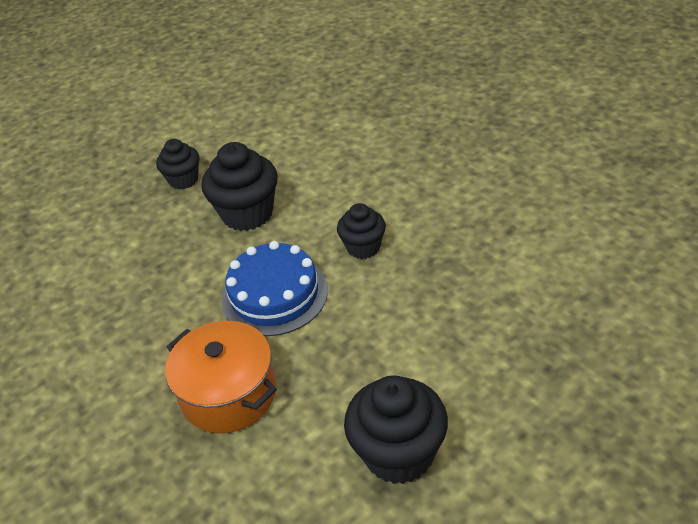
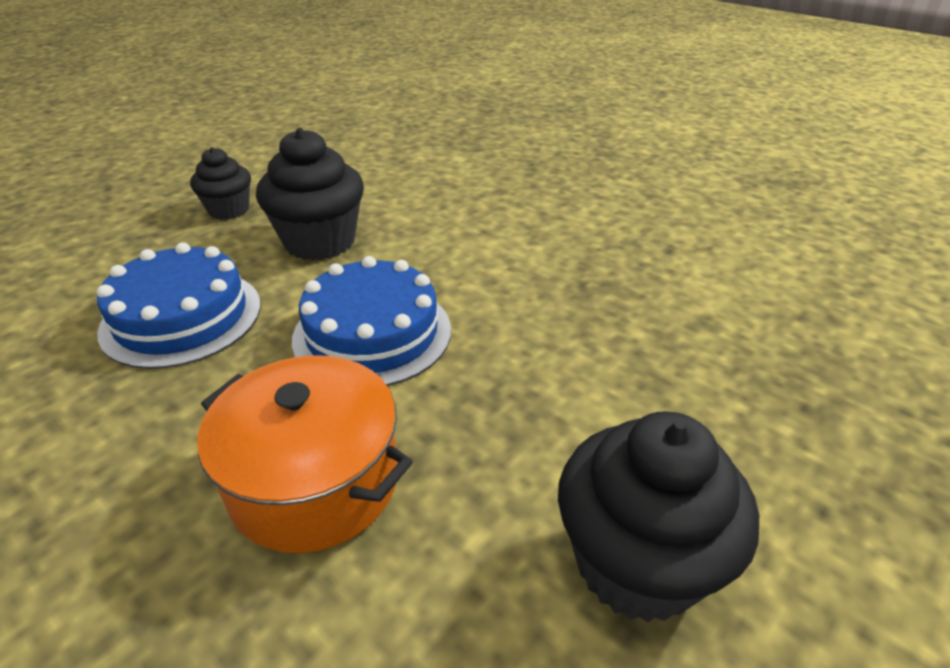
camera: 15 degrees left, 5 degrees down
black cupcake [337,203,386,259] -> none
none -> blue cake [97,242,261,369]

